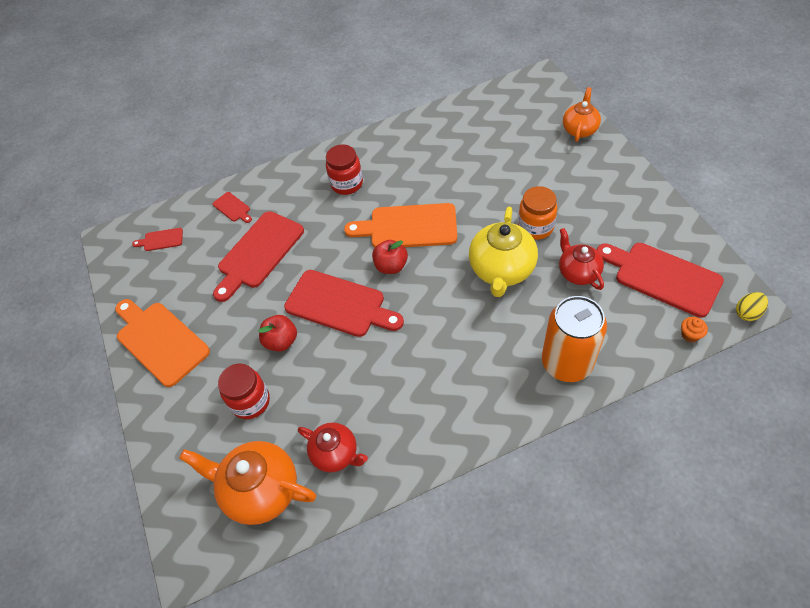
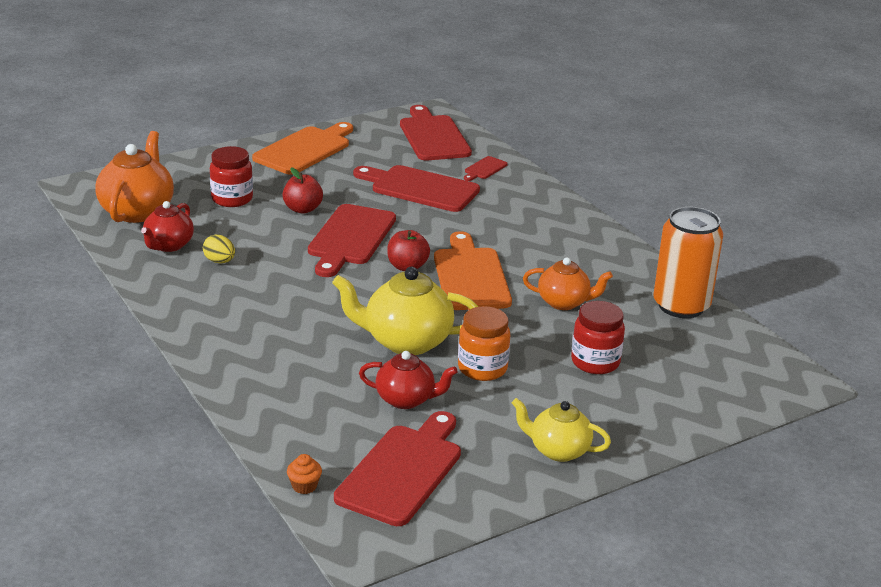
camera: 75 degrees right, 25 degrees down
red cutting board [132,228,183,251] -> red cutting board [400,105,472,161], size x2.19
red jar [326,144,363,195] -> red jar moved to [571,301,625,374]
orange can [542,296,607,382] -> orange can moved to [653,207,723,318]
red teapot [559,228,604,290] -> red teapot turned 45 degrees clockwise [359,351,458,409]
orange teapot [563,87,601,142] -> orange teapot moved to [523,257,613,310]
yellow egg [736,292,768,321] -> yellow egg moved to [203,235,235,263]
none -> yellow teapot [512,398,611,462]

